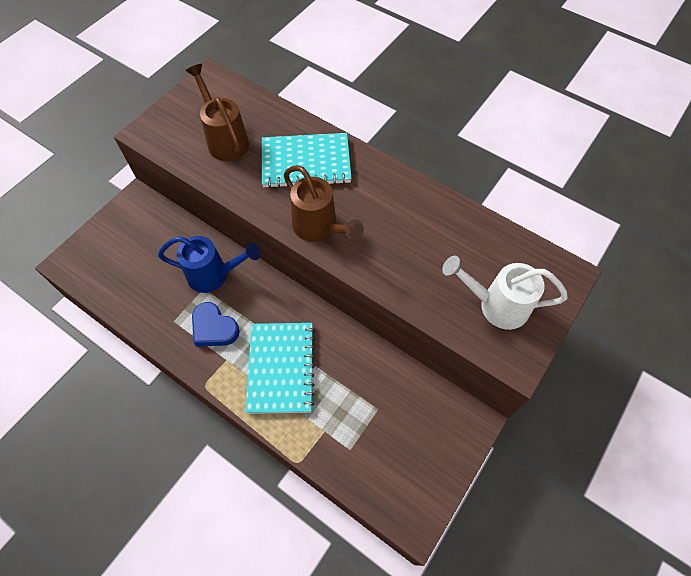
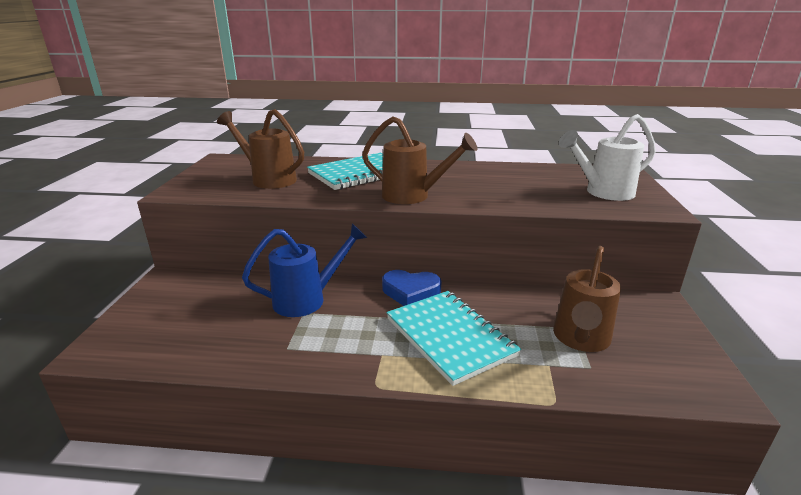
camera: 30 degrees left, 35 degrees down
blue heart [192,302,240,347] -> blue heart moved to [382,270,441,306]
none -> brown watering can [553,246,621,352]

